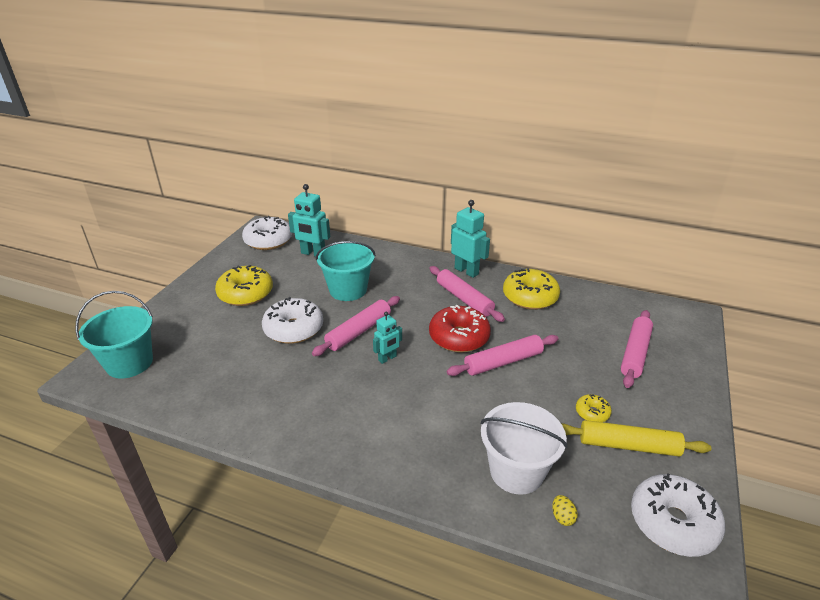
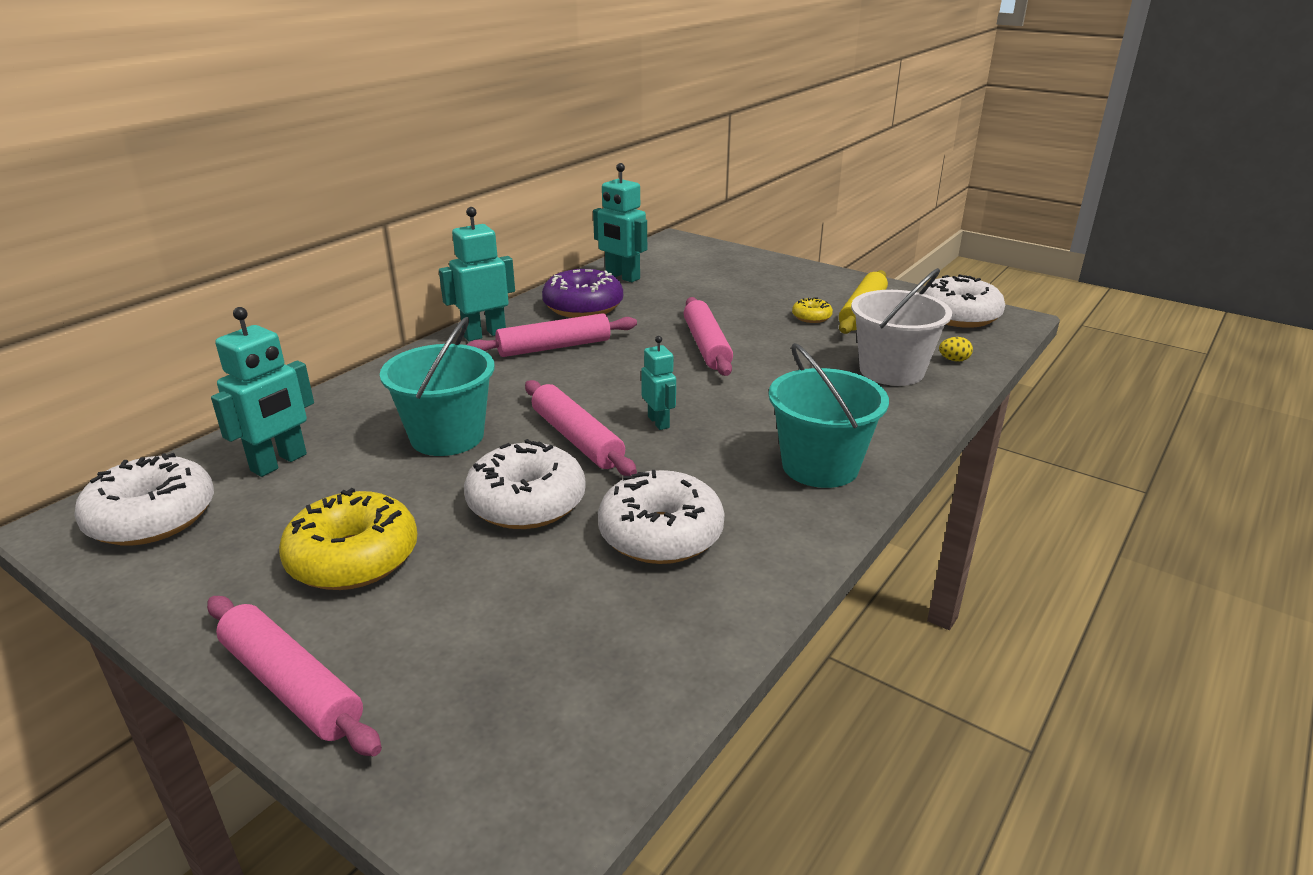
camera: 75 degrees left, 5 degrees down
turquoise bucket [75,291,153,379] -> turquoise bucket moved to [768,343,889,488]
red donut [429,305,491,353] -> none
yellow donut [503,268,560,310] -> purple donut [542,269,623,318]
pink rolling pin [621,310,653,388] -> pink rolling pin moved to [207,596,382,756]
none -> turquoise robot [593,163,647,282]
none -> white donut [598,470,725,564]

